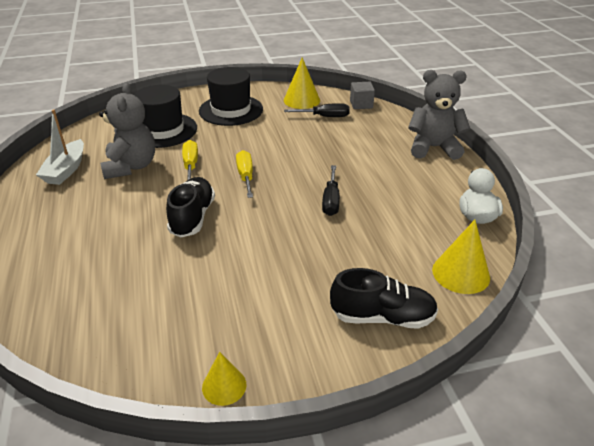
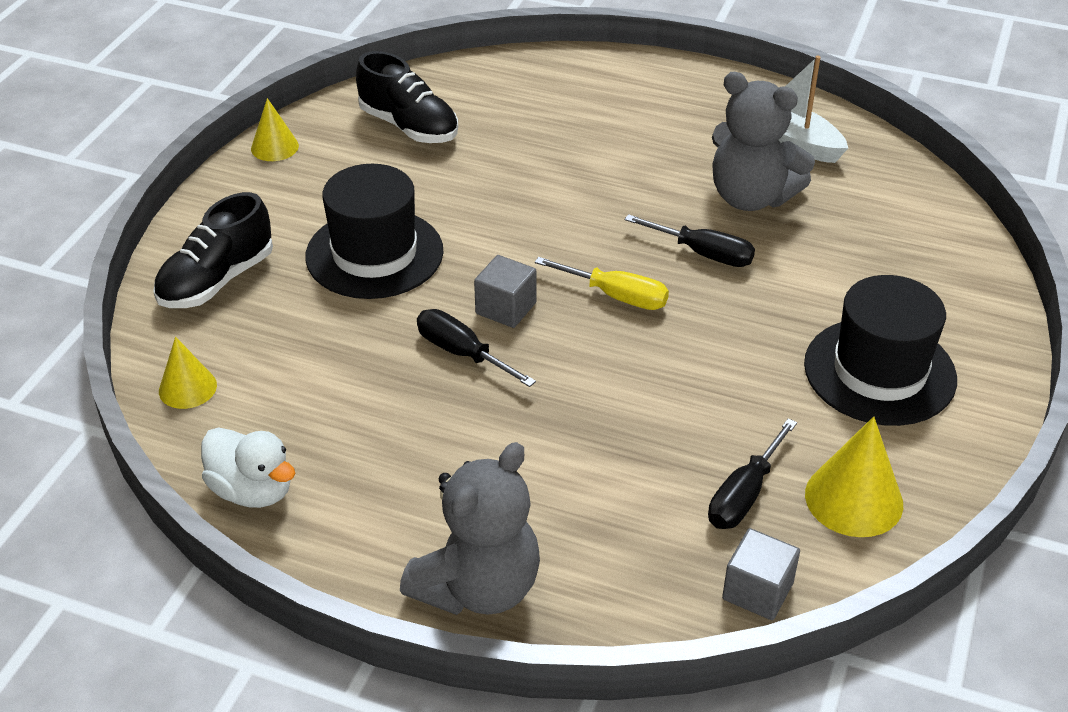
camera: 125 degrees right, 5 degrees up
black hat [134,85,197,148] -> black hat moved to [305,164,444,299]
black shoe [166,177,215,237] -> black shoe moved to [356,51,458,143]
yellow screwdriver [182,140,198,180] -> black screwdriver [625,214,755,267]
yellow cone [432,220,490,294] -> yellow cone [159,337,217,409], size x0.64
none -> grey cube [474,255,536,328]

